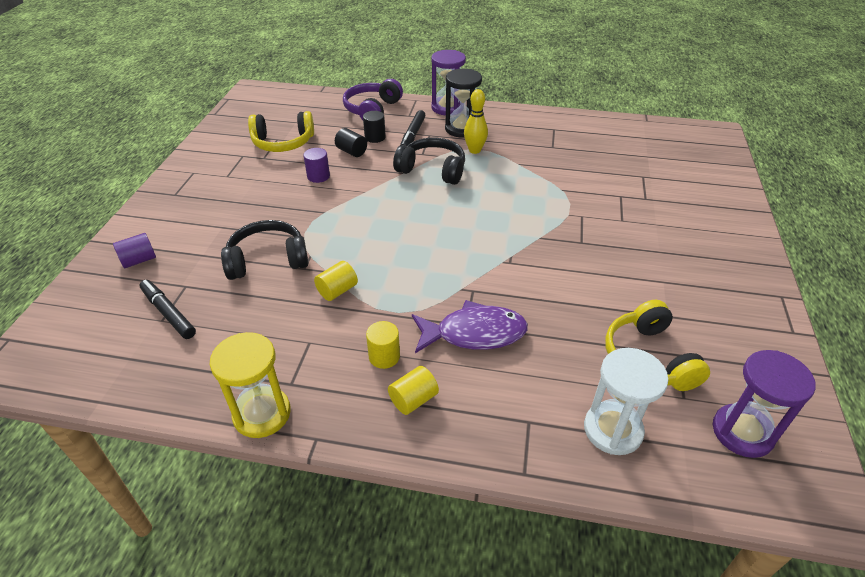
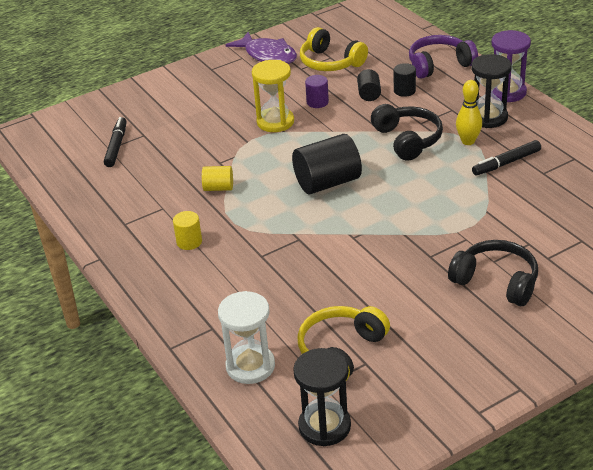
camera: 50 degrees right, 5 degrees down
purple cylinder [113,233,156,268] -> none
yellow hourglass [210,332,291,438] -> yellow hourglass moved to [252,60,294,132]
black headphones [221,220,308,280] -> black headphones moved to [448,240,538,306]
yellow cylinder [388,366,439,415] -> none
black marker [400,110,425,146] -> black marker moved to [472,140,541,175]
purple fish [412,300,528,353] -> purple fish moved to [226,32,297,64]
purple hourglass [713,350,816,458] -> black hourglass [293,348,351,446]
none -> black cylinder [292,134,362,194]

